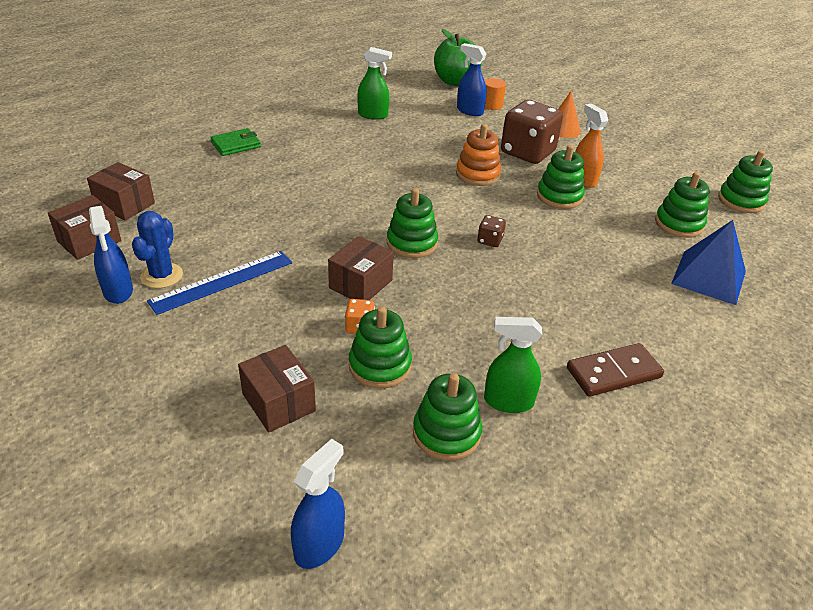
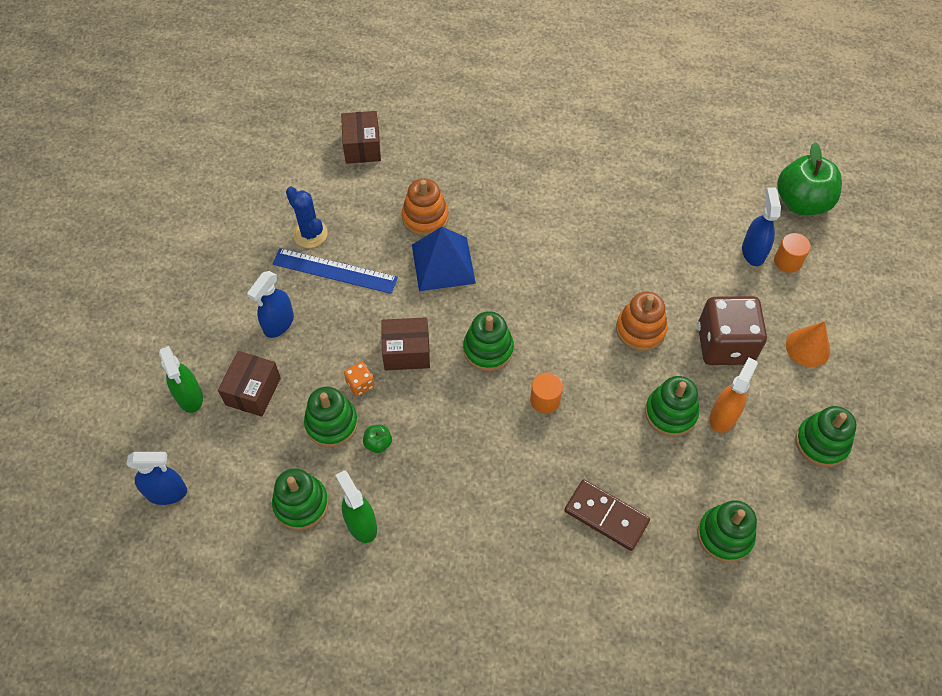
camera: 55 degrees right, 20 degrees up
brown box [48,195,121,260] -> none
blue spray bottle [89,206,133,304] -> blue spray bottle moved to [247,271,294,338]
blue cactus [132,211,183,288] -> blue cactus turned 75 degrees clockwise [286,187,328,248]
green wallet [210,128,261,156] -> none
green spray bottle [357,47,392,120] -> green spray bottle moved to [159,346,203,413]
brown dice [477,215,506,247] -> orange cylinder [530,373,563,414]
brown domino [567,343,664,397] -> brown domino moved to [564,479,650,551]
blue pyramid [671,220,746,305] -> blue pyramid moved to [412,226,476,291]
green stacking toy [718,150,773,213] -> green stacking toy moved to [795,406,857,467]
none -> green apple [363,425,392,453]
none -> orange stacking toy [402,178,449,236]

